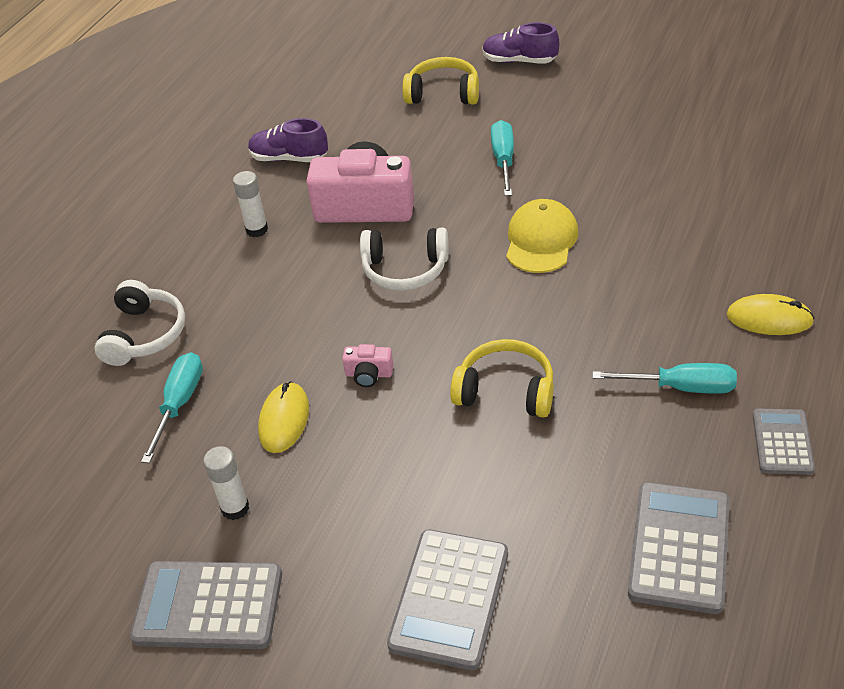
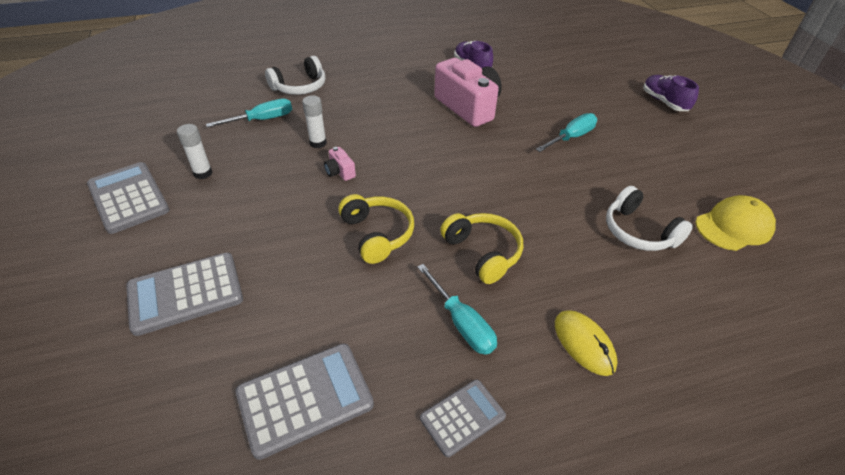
camera: 45 degrees right, 0 degrees up
white glue stick [233,171,268,237] -> white glue stick moved to [302,95,327,148]
yellow mouse [258,381,309,453] -> none
white headphones [360,228,449,291] -> white headphones moved to [606,186,693,251]
yellow headphones [402,57,479,105] -> yellow headphones moved to [440,213,523,284]
yellow cap [506,199,578,273] -> yellow cap moved to [695,195,776,251]

